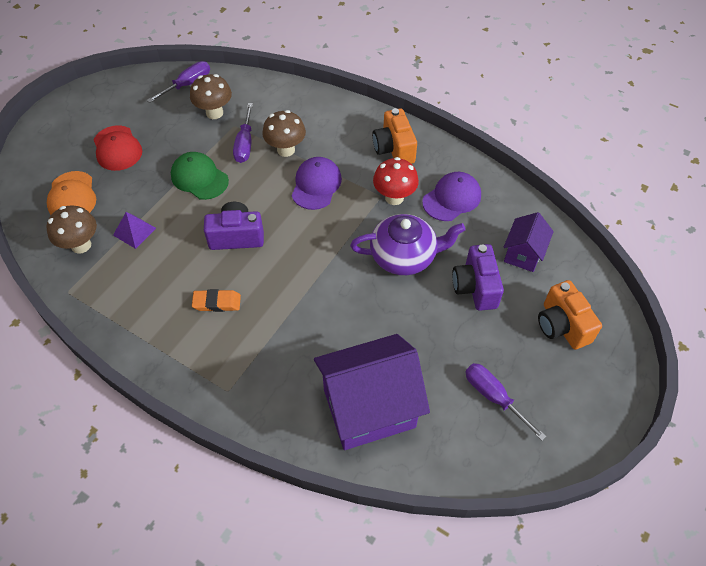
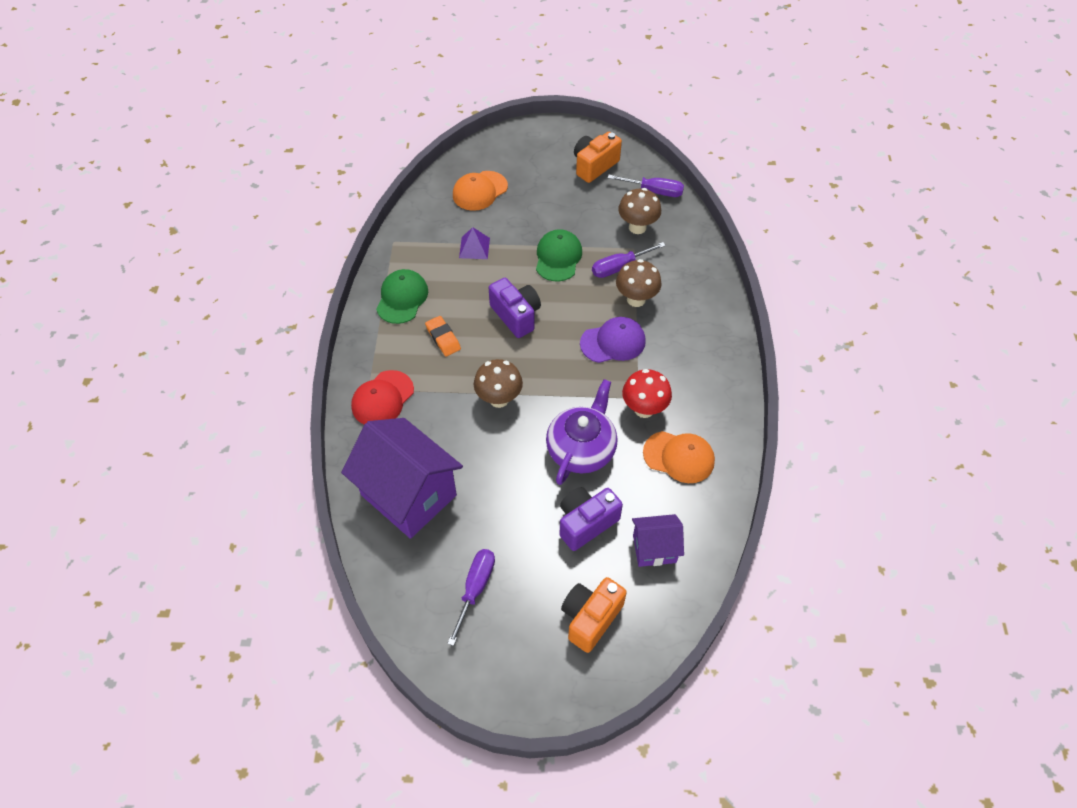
camera: 60 degrees right, 0 degrees up
brown mushroom [46,205,97,254] -> brown mushroom moved to [474,359,523,408]
red cap [94,126,142,171] -> red cap moved to [351,370,414,425]
purple teapot [350,214,466,275] -> purple teapot turned 120 degrees counterclockwise [546,379,618,485]
orange camera [372,108,417,164] -> orange camera moved to [574,132,622,183]
purple cap [422,172,481,221] -> orange cap [643,431,715,483]
none -> green cap [376,269,428,324]

